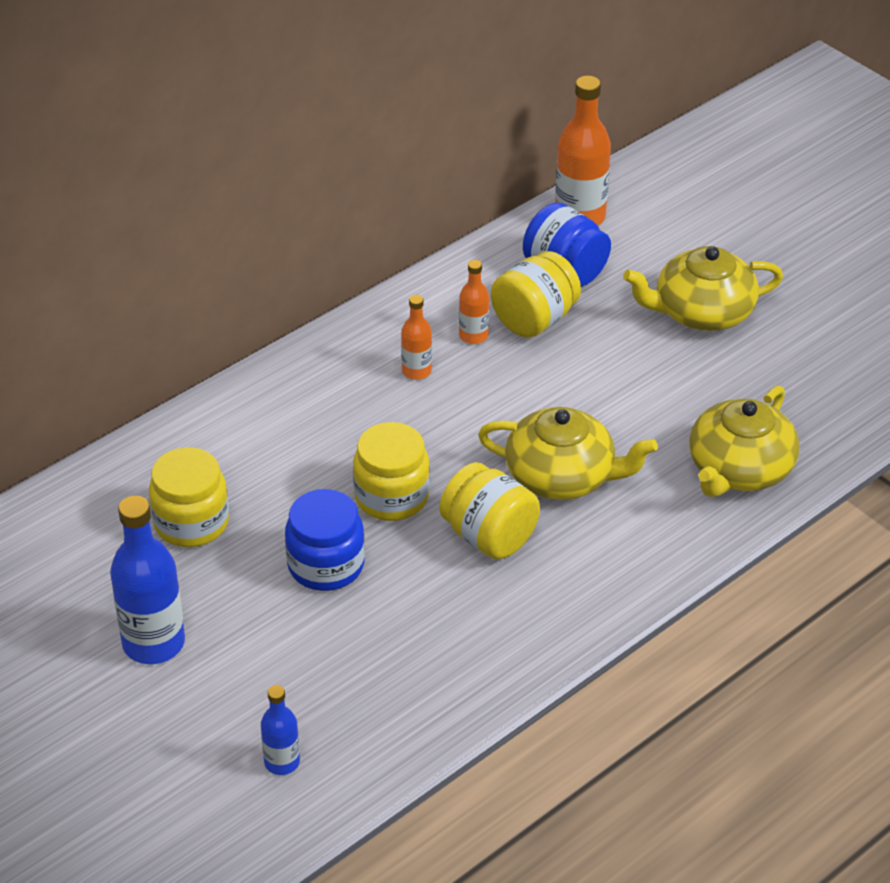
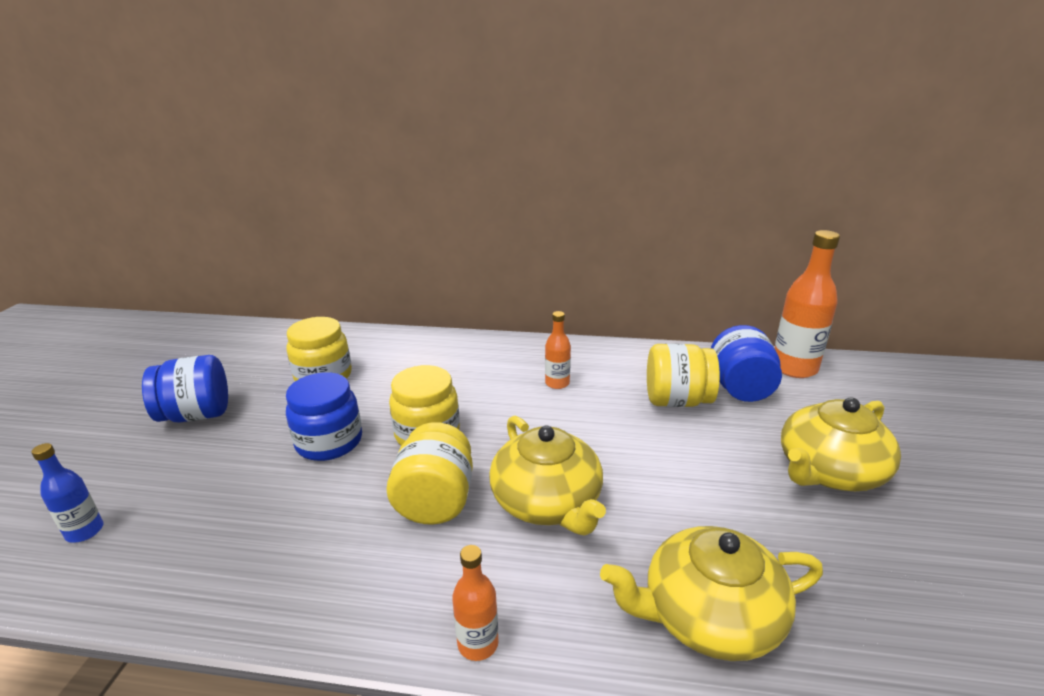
camera: 50 degrees right, 15 degrees down
blue bottle [110,496,185,664] -> blue jar [142,355,228,423]
orange bottle [459,260,489,344] -> orange bottle moved to [452,545,499,661]
yellow teapot [623,246,783,331] -> yellow teapot turned 75 degrees counterclockwise [781,397,901,491]

